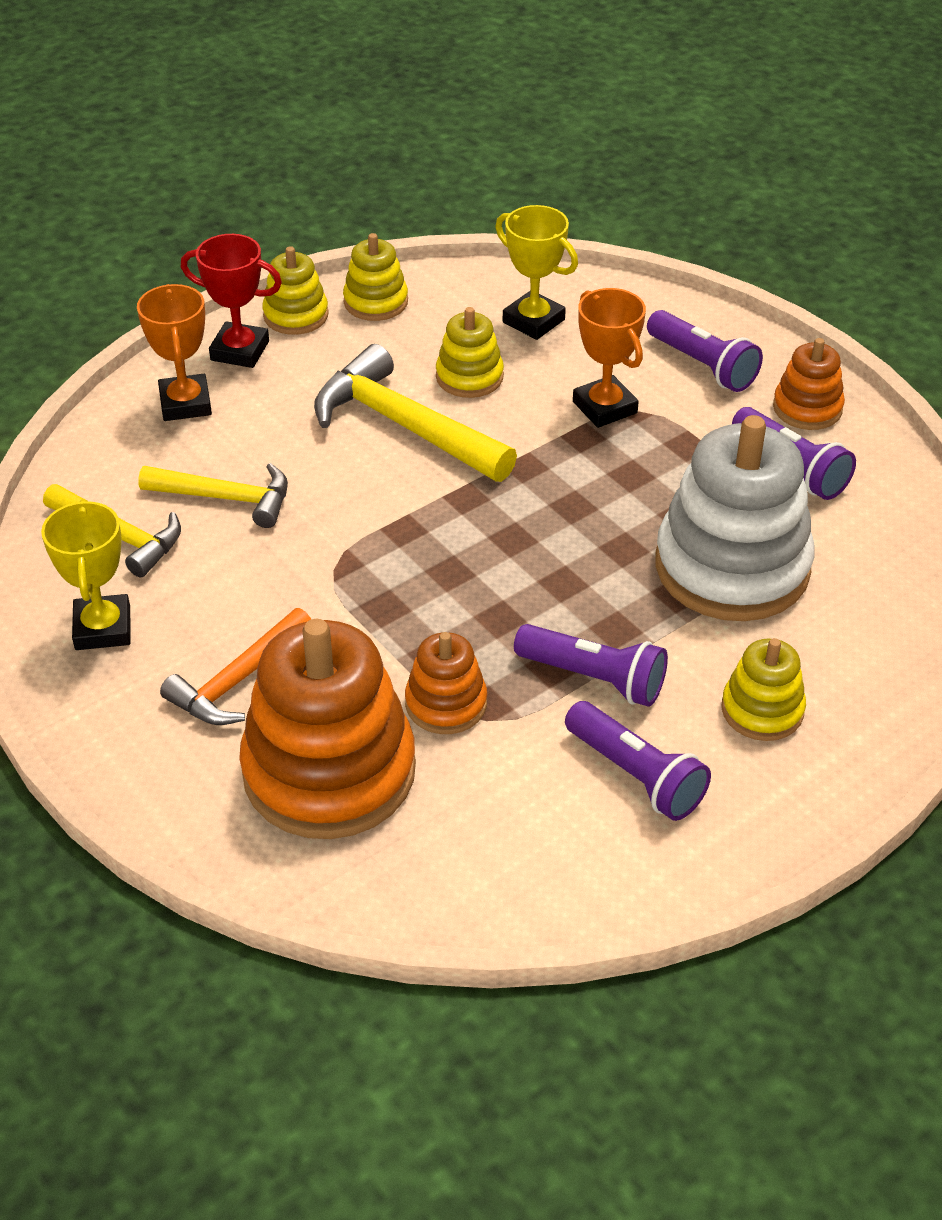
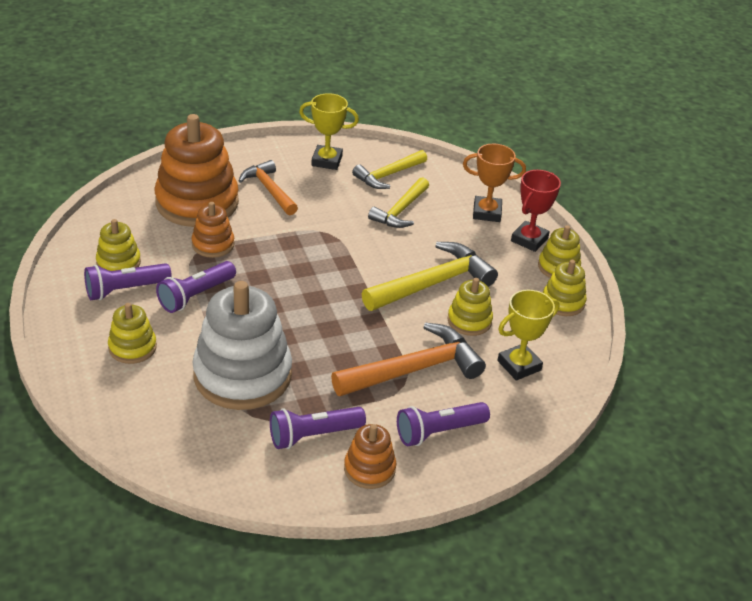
camera: 105 degrees right, 5 degrees down
orange trophy [573,288,646,428] -> orange hammer [331,323,486,396]
none -> yellow stacking toy [96,219,141,271]

